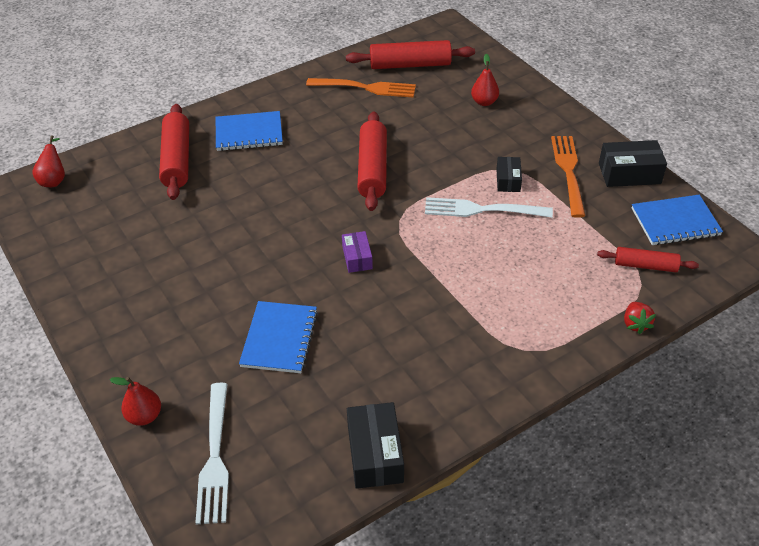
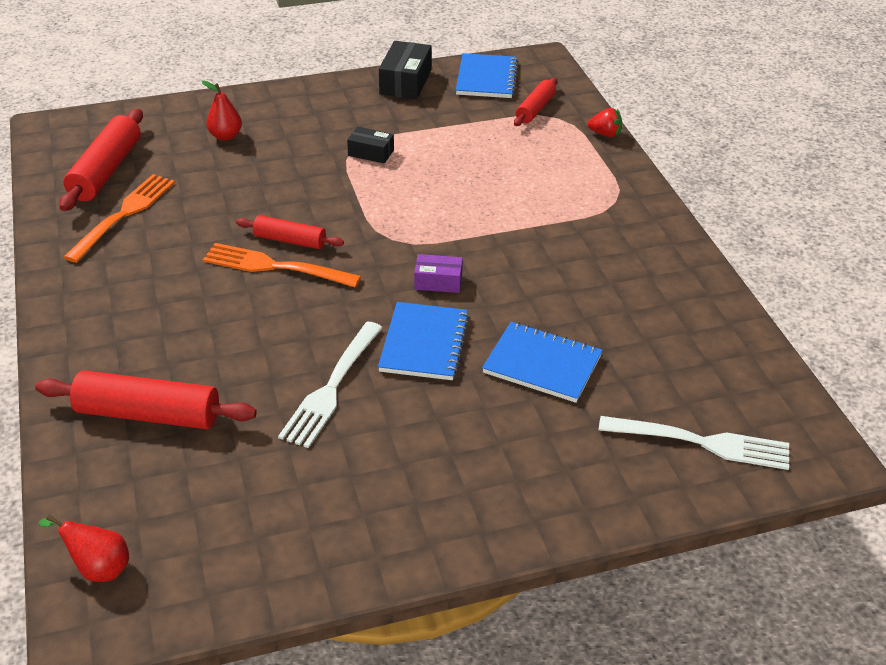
camera: 75 degrees left, 5 degrees down
red pear [110,377,161,426] -> none
blue notebook [216,111,283,151] -> blue notebook moved to [378,302,470,380]
black box [347,402,404,489] -> none
red rolling pin [357,111,387,211] -> red rolling pin [236,215,344,249], size x0.60
white fork [425,197,553,218] -> white fork moved to [278,322,383,448]
orange fork [551,136,585,218] -> orange fork moved to [203,243,361,288]

